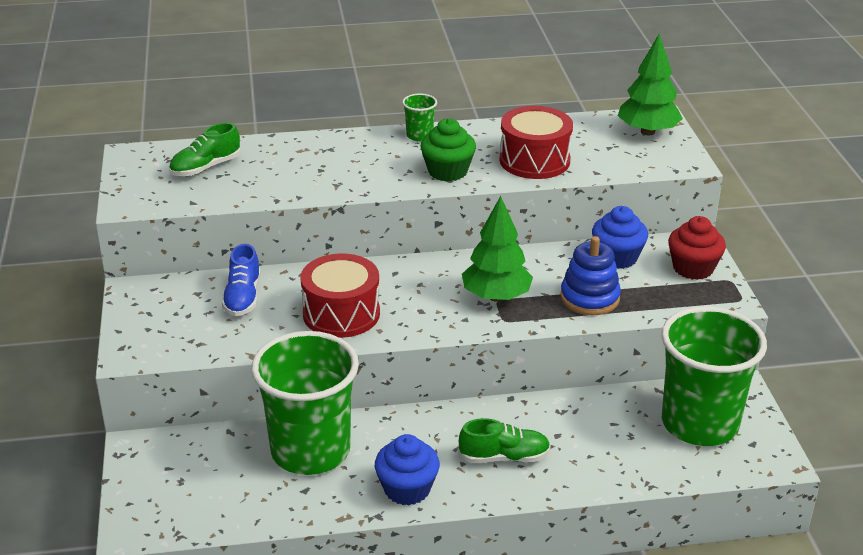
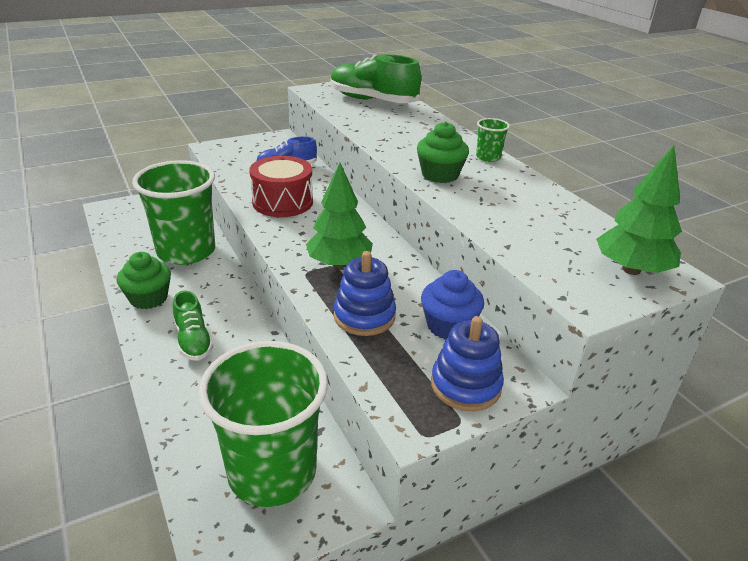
camera: 70 degrees right, 0 degrees up
green shoe [169,122,241,176] -> green shoe [331,54,421,103], size x1.69
blue cupcake [375,434,440,505] -> green cupcake [117,252,171,309]
red drum [500,106,573,179] -> none
red cupcake [668,216,726,280] -> blue stacking toy [431,316,504,411]

